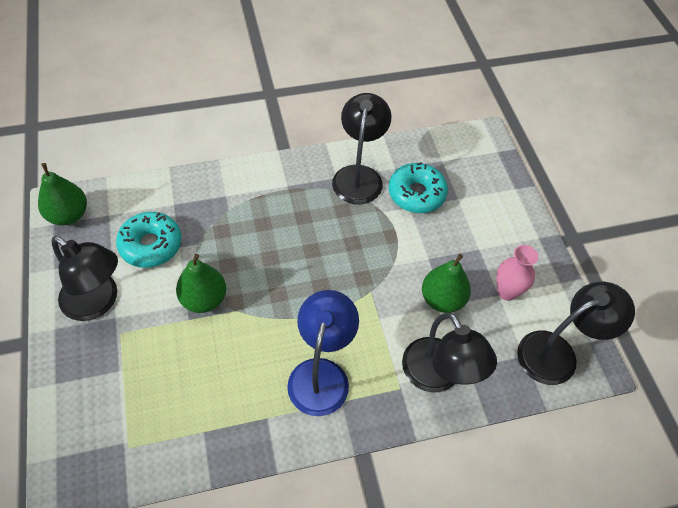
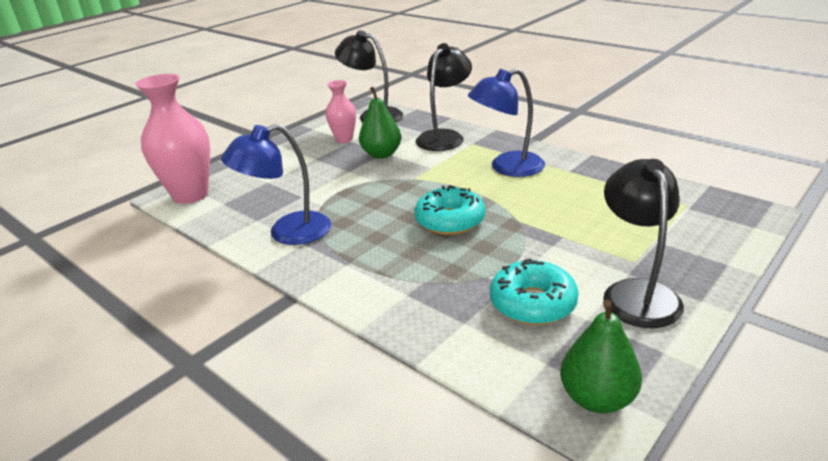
camera: 120 degrees left, 25 degrees down
green pear [176,254,226,313] -> none
black lamp [332,93,391,205] -> blue lamp [221,124,331,245]
turquoise donut [388,162,448,213] -> turquoise donut moved to [414,185,485,235]
none -> pink vase [135,74,210,204]

